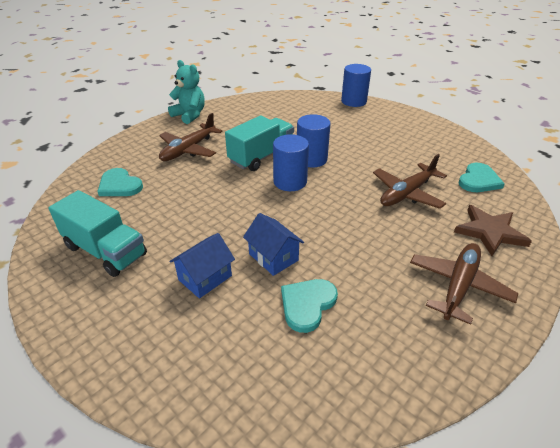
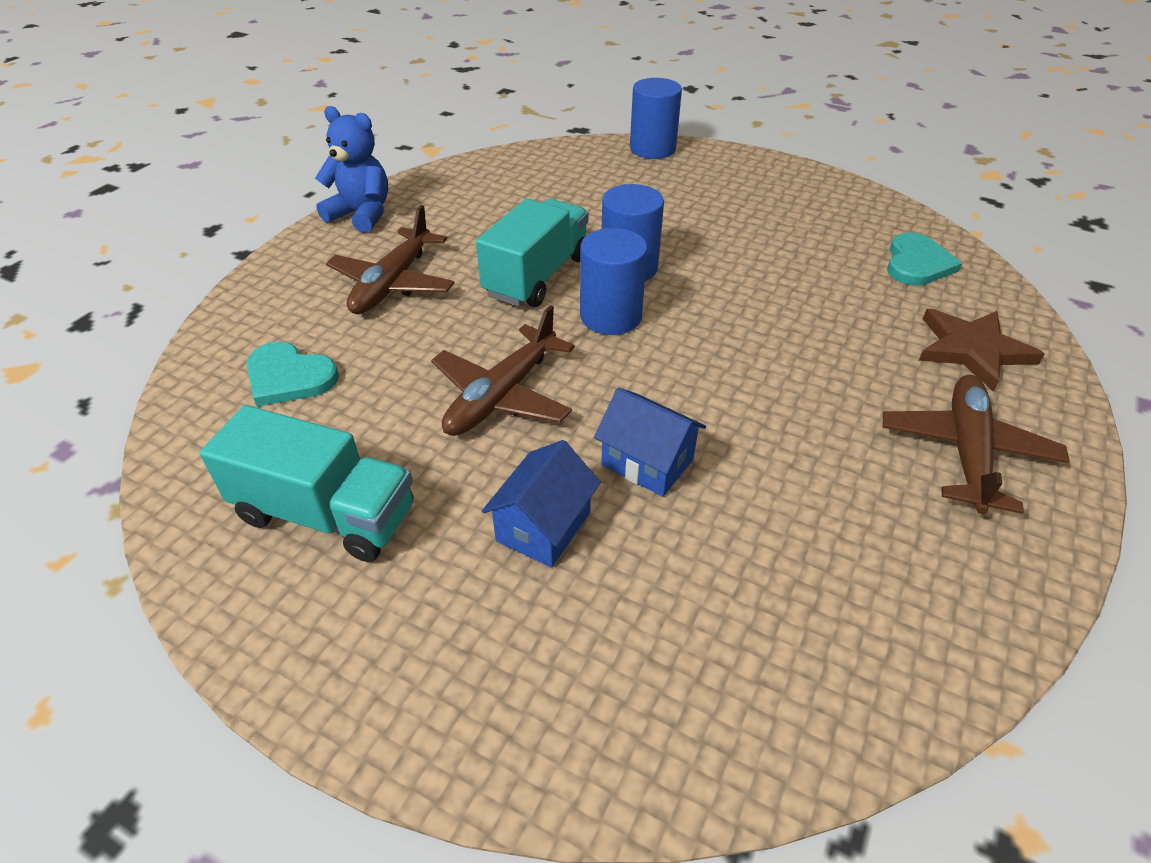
camera: 15 degrees left, 5 degrees up
turquoise teddy bear [168,60,205,124] -> blue teddy bear [315,106,388,233]
turquoise heart [281,279,338,333] -> none
brown plane [373,154,447,209] -> brown plane moved to [431,305,575,436]

